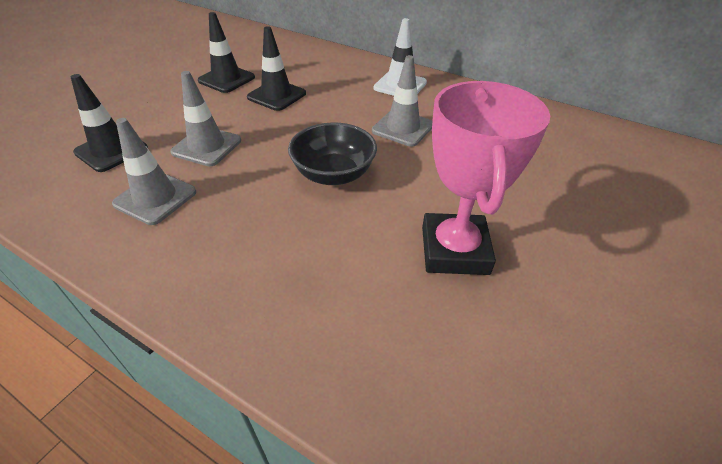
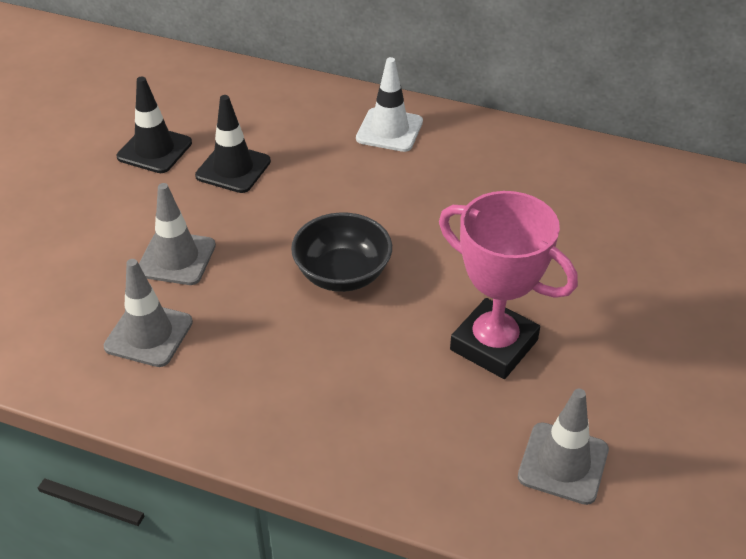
camera: 10 degrees left, 0 degrees up
black traffic cone [70,74,148,172] -> none
grey traffic cone [372,55,432,147] -> grey traffic cone moved to [518,389,609,505]
pink trophy [422,81,550,275] -> pink trophy turned 45 degrees counterclockwise [439,191,578,379]

